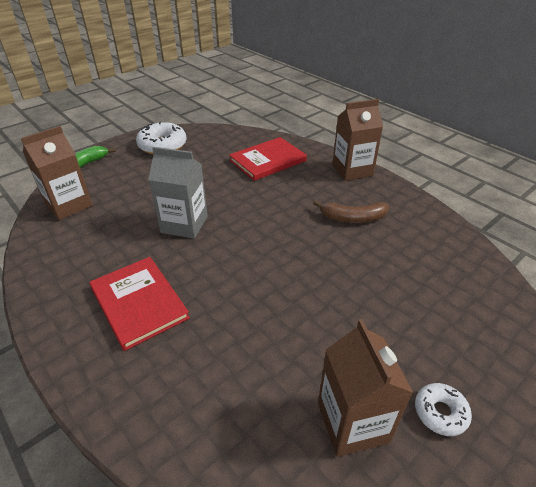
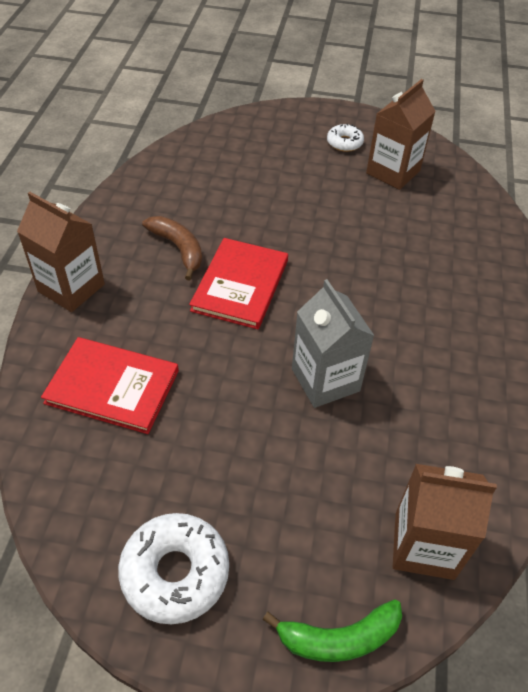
camera: 130 degrees left, 10 degrees up
red book [89,257,190,351] -> red book moved to [189,238,288,329]

